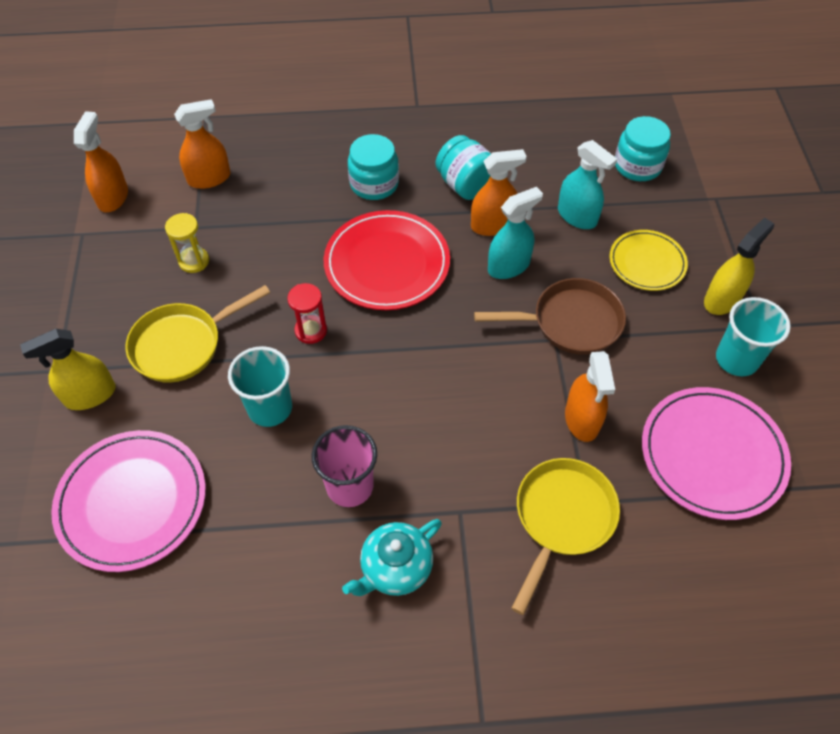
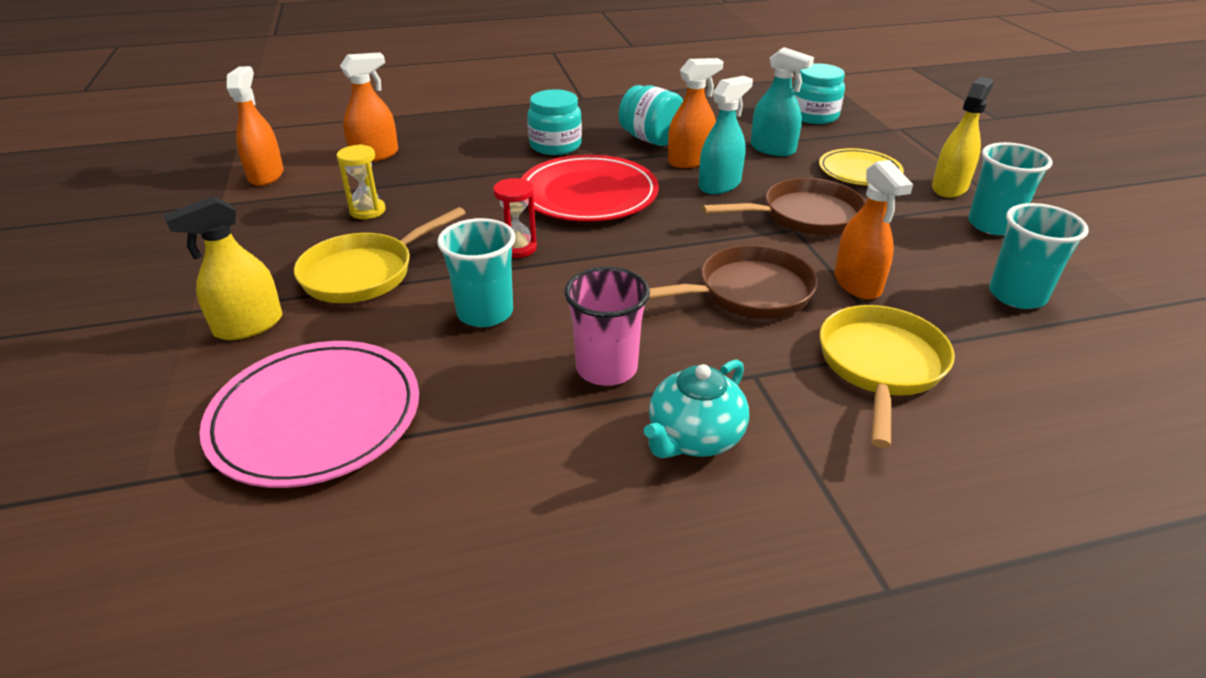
camera: 10 degrees left, 20 degrees down
pink plate [642,387,791,520] -> turquoise cup [989,203,1089,309]
none -> brown pan [649,245,818,319]

